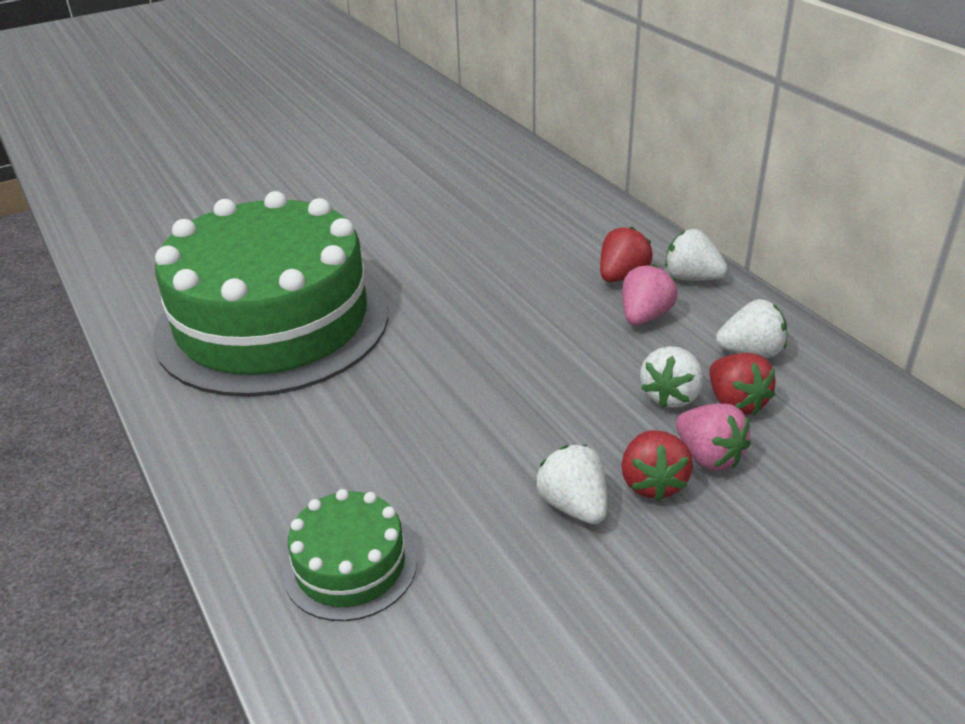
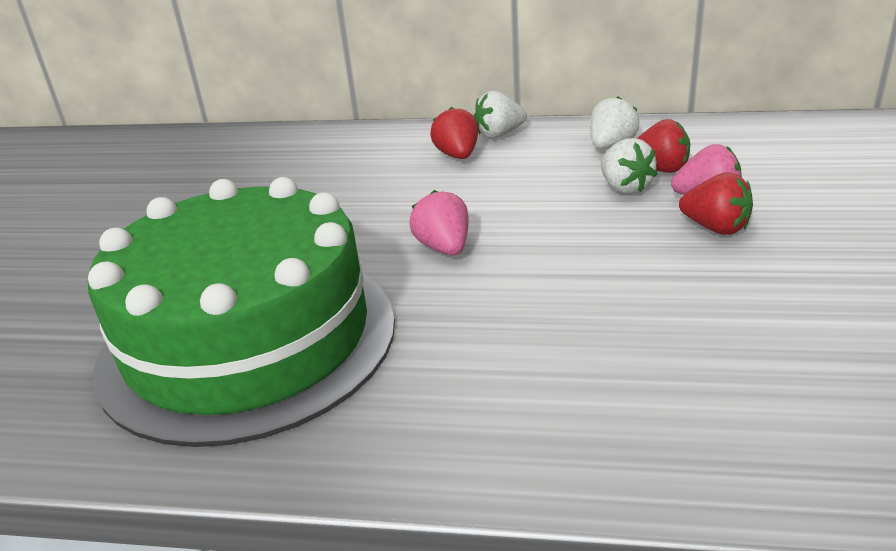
camera: 50 degrees left, 5 degrees down
green cake [283,489,417,621] -> none
white strawberry [535,445,608,524] -> none
pink strawberry [622,264,678,325] -> pink strawberry moved to [409,190,469,255]

